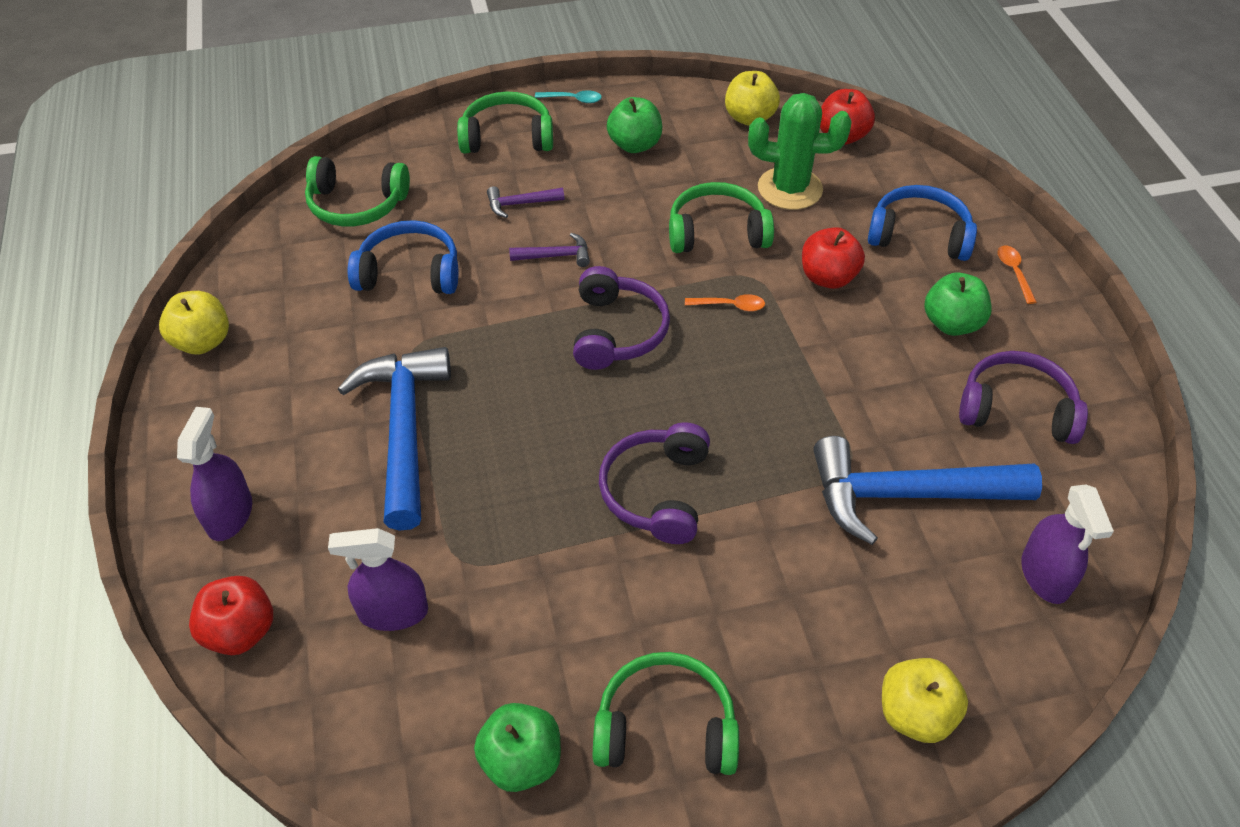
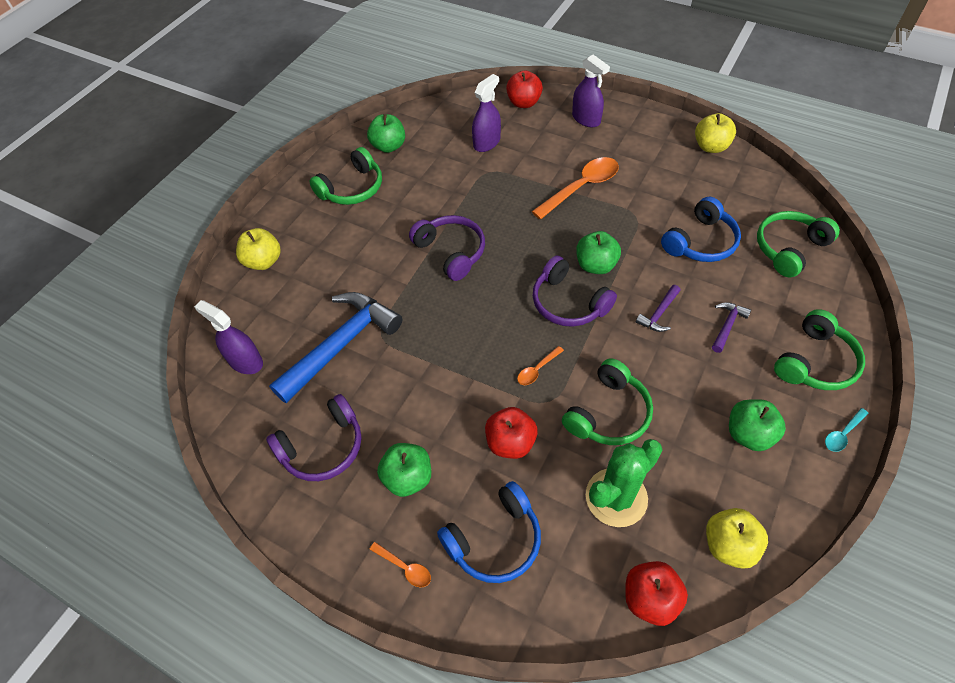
camera: 135 degrees right, 5 degrees up
blue hammer [338,347,451,531] -> orange spoon [532,157,619,219]
none -> green apple [576,231,621,274]

